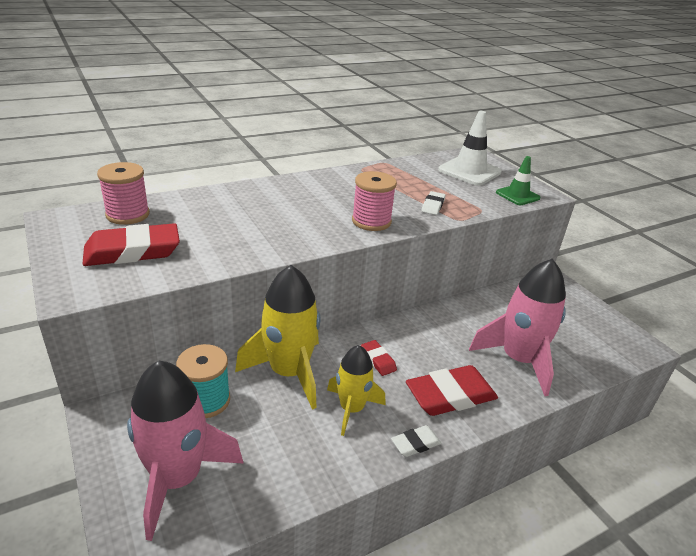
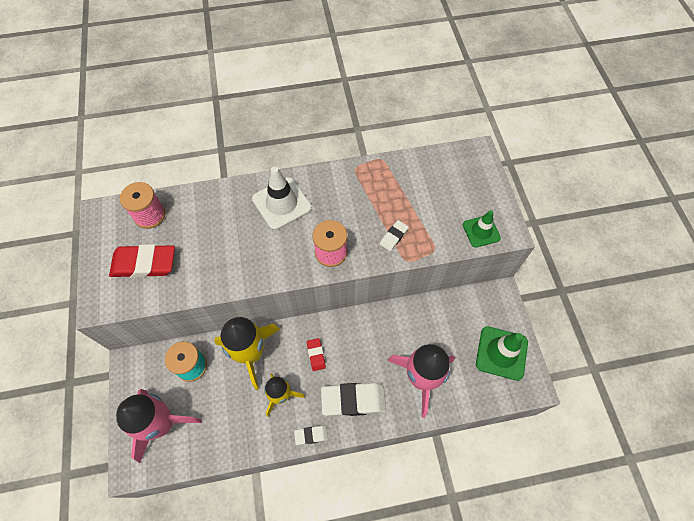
camera: 20 degrees right, 30 degrees up
red eraser [406,365,498,416] -> white eraser [321,383,386,416]
white traffic cone [438,111,502,186] -> white traffic cone moved to [252,166,312,230]
none -> green traffic cone [476,326,528,381]

